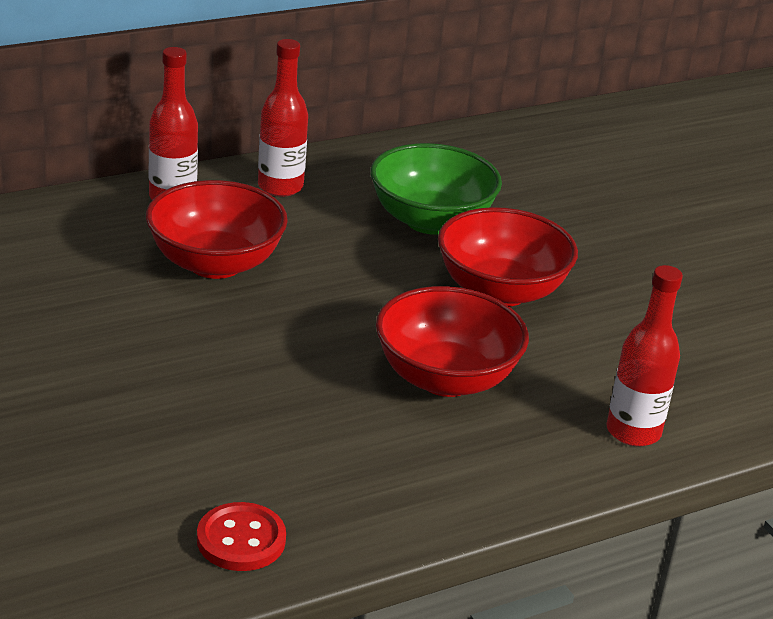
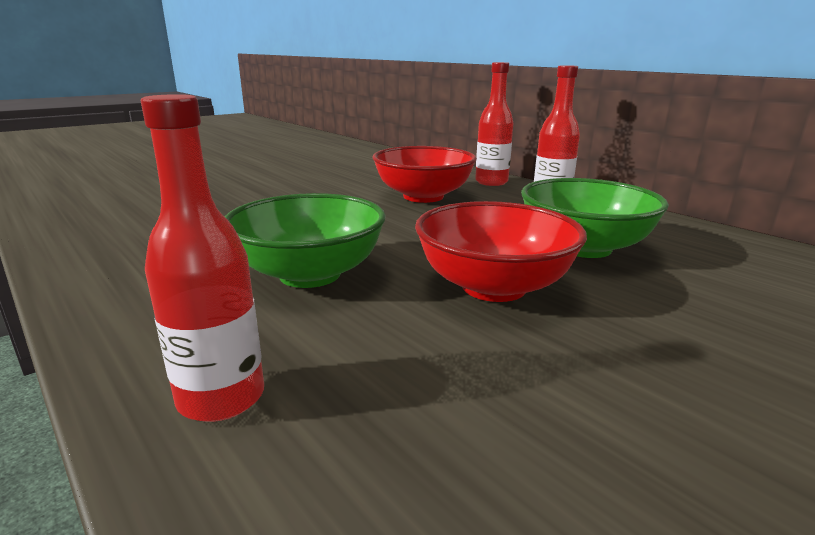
camera: 80 degrees right, 10 degrees down
red button [197,502,286,571] -> none
red bowl [376,286,529,397] -> green bowl [225,193,386,288]

